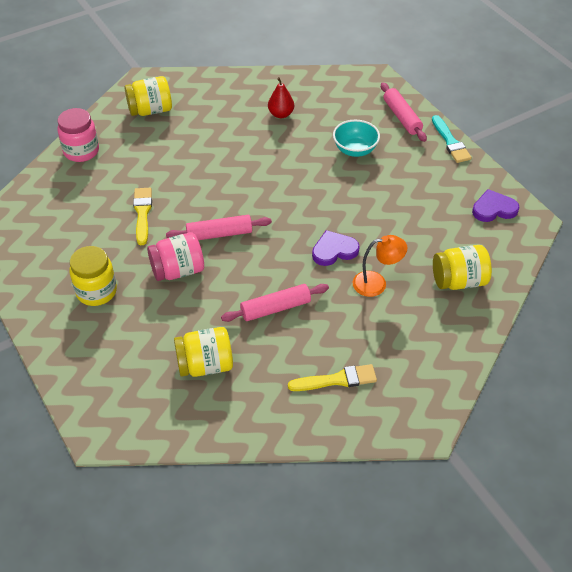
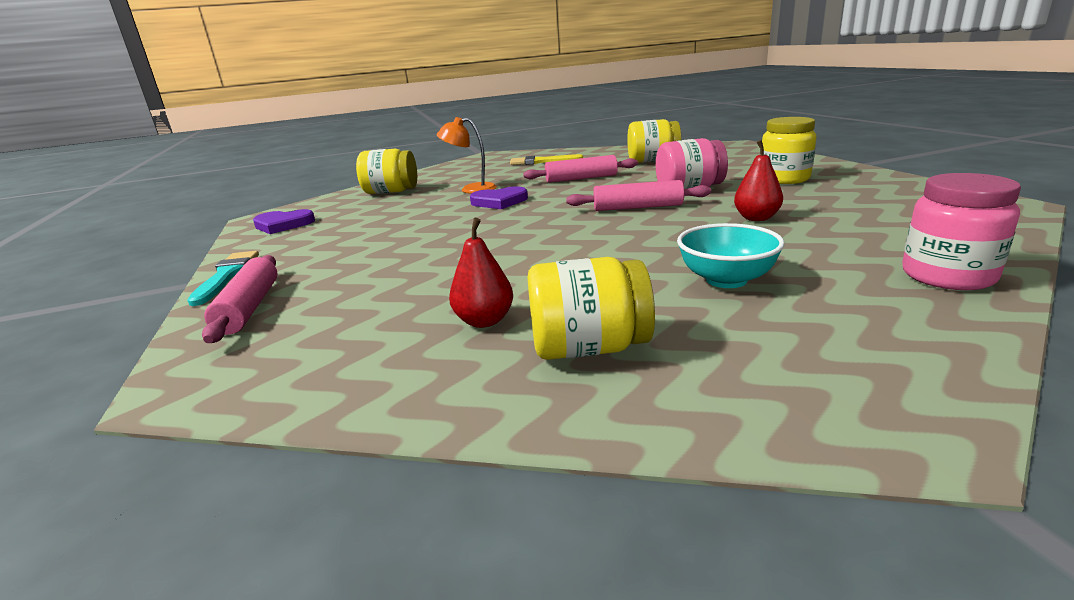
camera: 165 degrees left, 25 degrees down
yellow jar [124,76,172,116] -> yellow jar moved to [528,257,655,360]
yellow brush [133,188,152,245] -> red pear [734,140,783,221]
turquoise bowl [333,120,380,157] -> turquoise bowl moved to [677,223,785,288]

